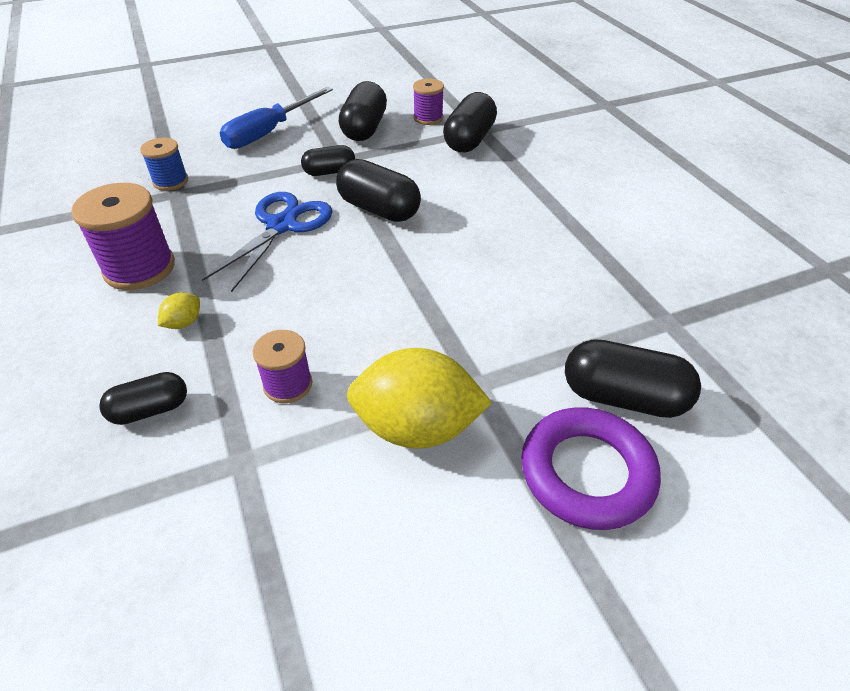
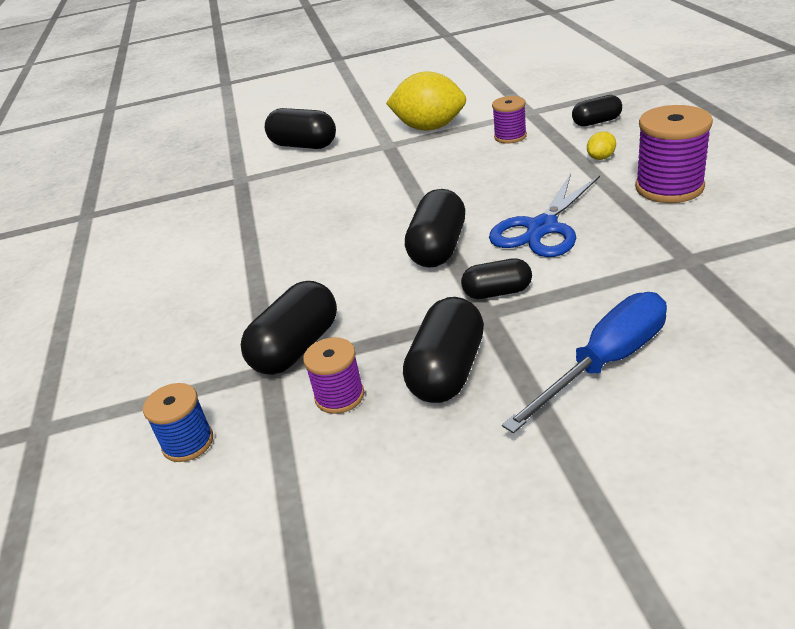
camera: 165 degrees left, 10 degrees down
blue spool [140,138,188,191] -> blue spool moved to [143,383,213,462]
black capsule [336,159,421,222] -> black capsule turned 60 degrees clockwise [405,189,465,268]
purple ring [521,407,661,530] -> none

